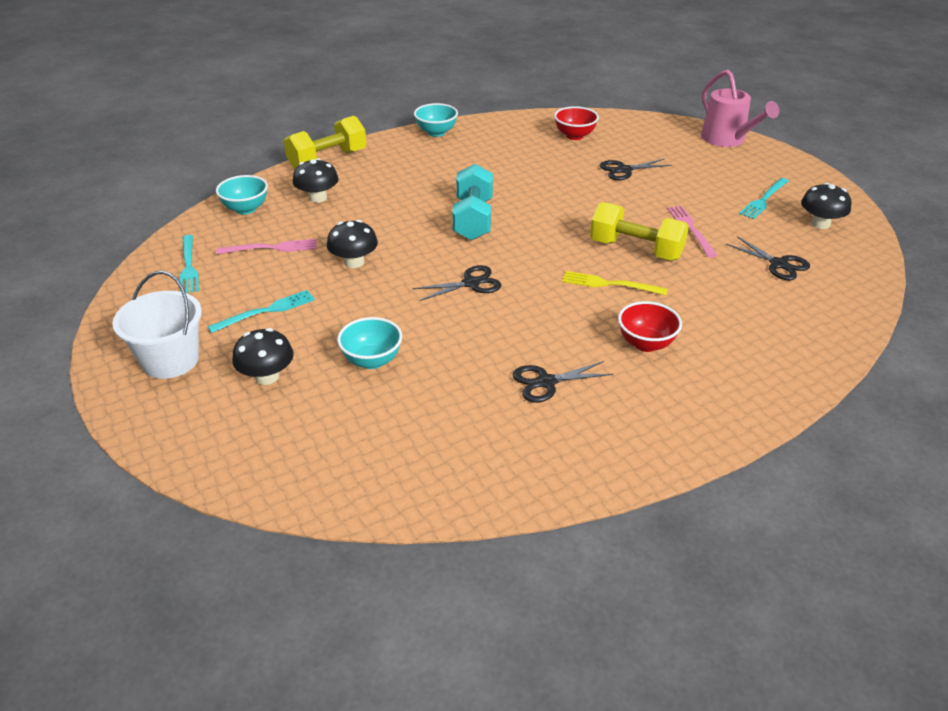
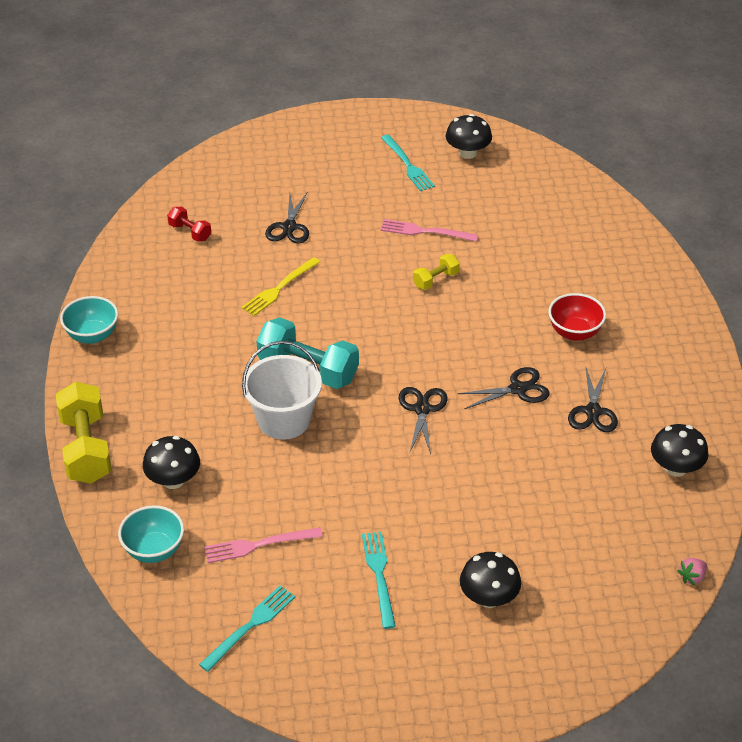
camera: 65 degrees left, 5 degrees up
white bucket [112,271,202,379] -> white bucket moved to [242,341,322,440]
turquoise fork [180,235,199,293] -> turquoise fork turned 60 degrees counterclockwise [199,586,296,672]
pink fork [217,239,317,254] -> pink fork turned 120 degrees counterclockwise [204,527,323,563]
black mushroom [327,220,378,268] -> black mushroom moved to [651,424,709,477]
turquoise bowl [337,317,402,369] -> none
red bowl [554,106,599,140] -> red dumbbell [167,207,211,242]
yellow fork [562,271,668,295] -> yellow fork moved to [241,257,320,316]
yellow dumbbell [590,202,689,260] -> yellow dumbbell [413,254,460,290], size x0.51
pink watering can [701,70,779,147] -> none
black scissors [726,236,810,281] -> black scissors moved to [457,367,550,409]
none -> pink strawberry [677,558,707,586]

